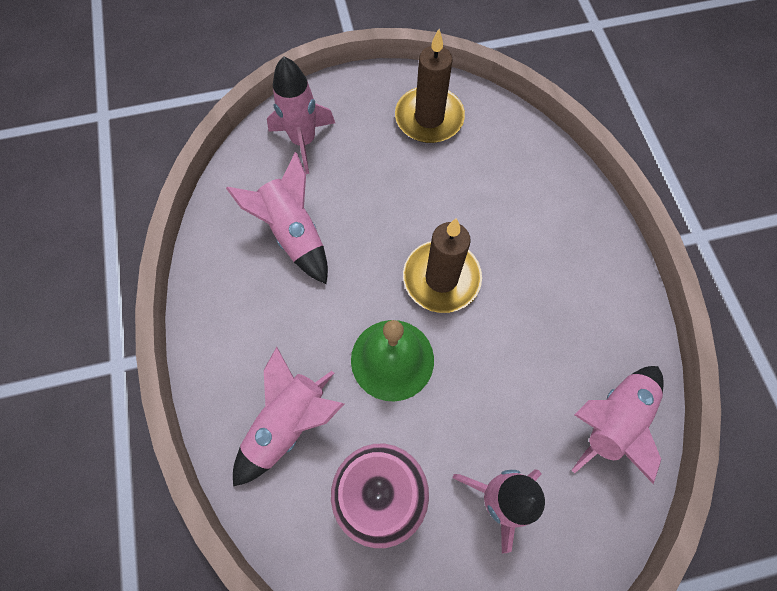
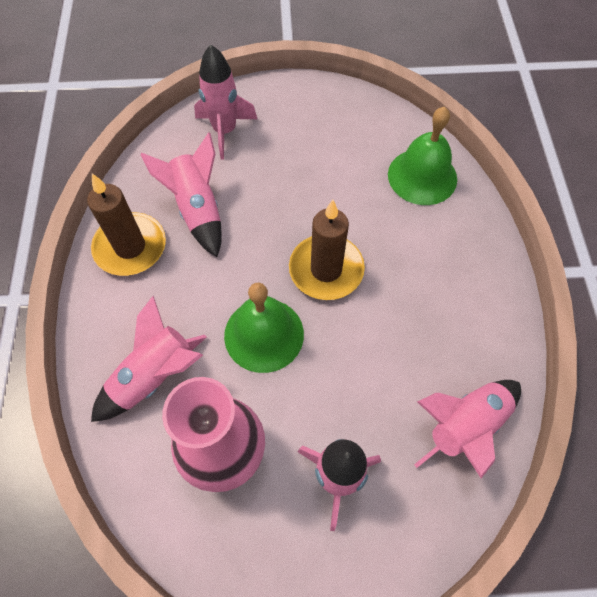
camera: 10 degrees right, 5 degrees down
brown candle [395,29,465,143] -> brown candle moved to [87,173,166,276]
none -> green bell [388,107,457,205]

